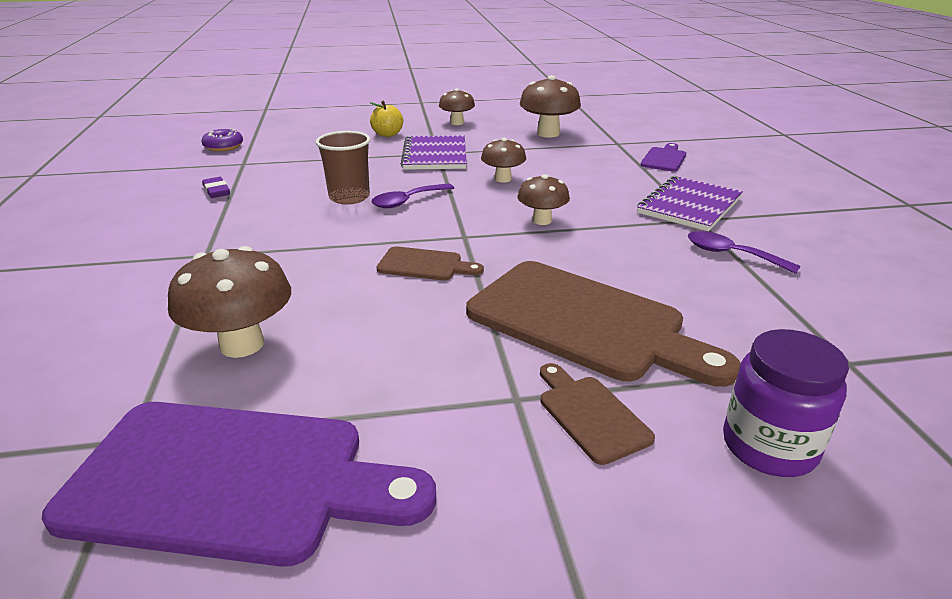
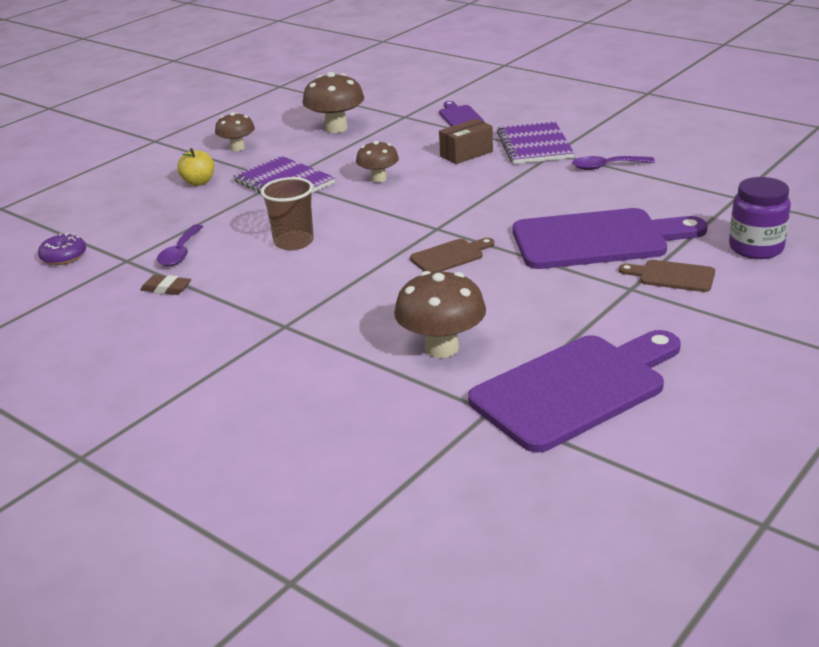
camera: 40 degrees left, 0 degrees up
purple eraser [202,177,230,198] -> brown eraser [140,275,191,295]
purple spoon [372,183,454,208] -> purple spoon moved to [157,224,203,266]
brown cutting board [466,261,741,387] -> purple cutting board [513,208,708,269]
brown mushroom [517,174,570,225] -> none
none -> brown box [439,119,493,164]

